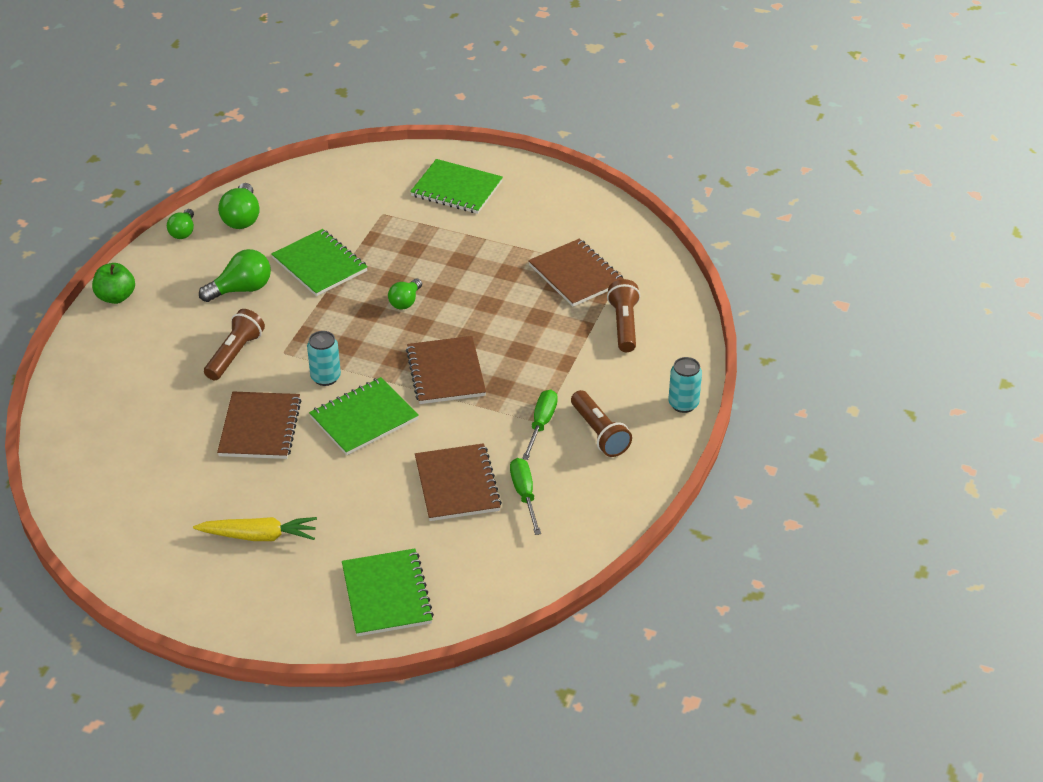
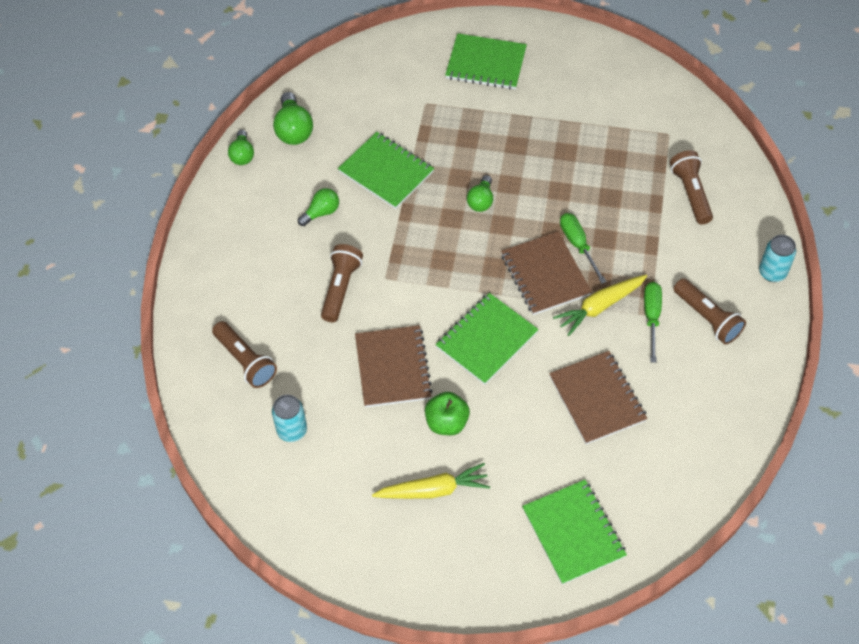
camera: 10 degrees left, 15 degrees up
green apple [92,263,135,304] -> green apple moved to [425,392,470,435]
green light bulb [199,249,271,302] -> green light bulb [298,188,339,226], size x0.65
turquoise can [307,331,341,386] -> turquoise can moved to [272,395,307,442]
green screwdriver [510,458,541,535] -> green screwdriver moved to [560,213,607,284]
brown notebook [528,239,623,307] -> none
none -> brown flashlight [212,321,277,388]
none -> yellow carrot [553,275,647,336]

